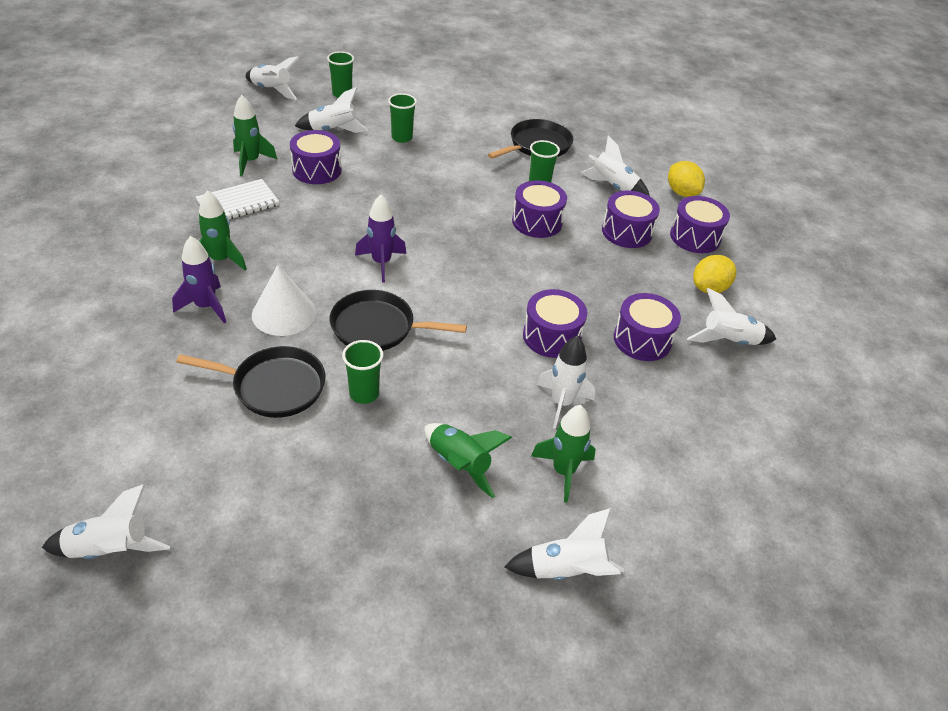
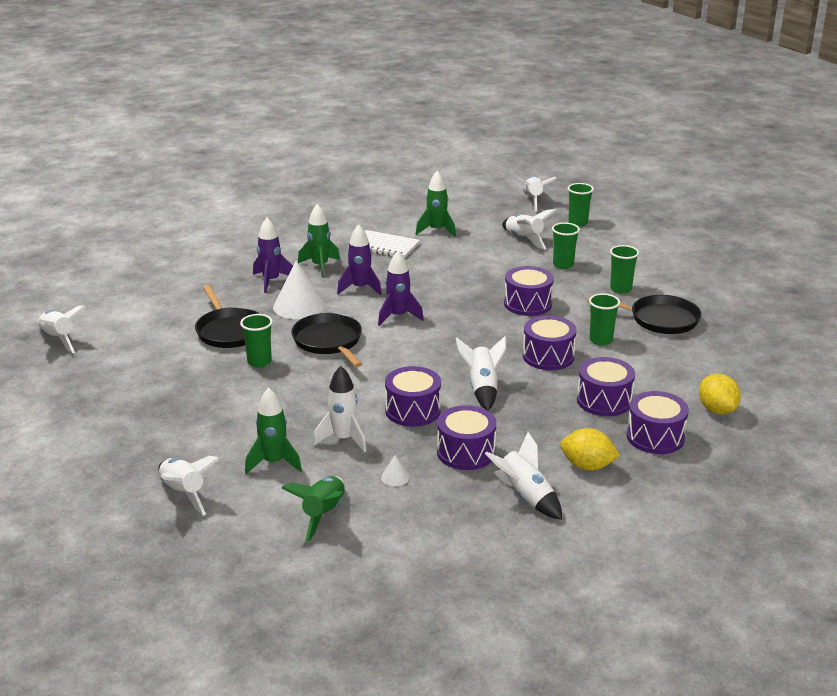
camera: 60 degrees right, 15 degrees down
purple drum [290,130,342,184] -> purple drum moved to [504,266,554,316]
green rocket [425,423,512,498] -> green rocket moved to [281,476,345,542]
white rocket [581,136,650,196] -> white rocket moved to [456,336,506,411]
yellow lemon [668,161,705,197] -> yellow lemon turned 45 degrees counterclockwise [699,373,741,415]
none -> purple rocket [337,224,382,296]
none -> white cone [381,455,410,486]
none -> green cup [610,245,639,294]

